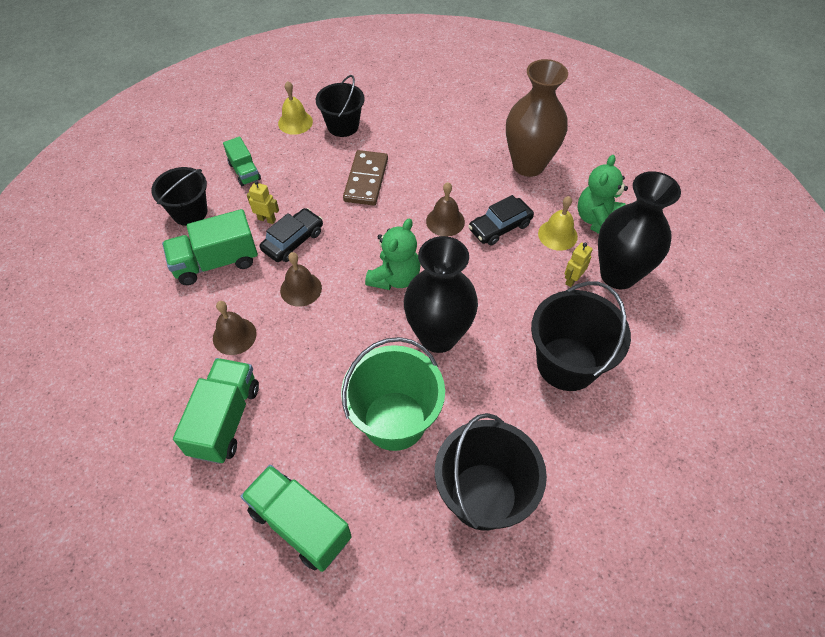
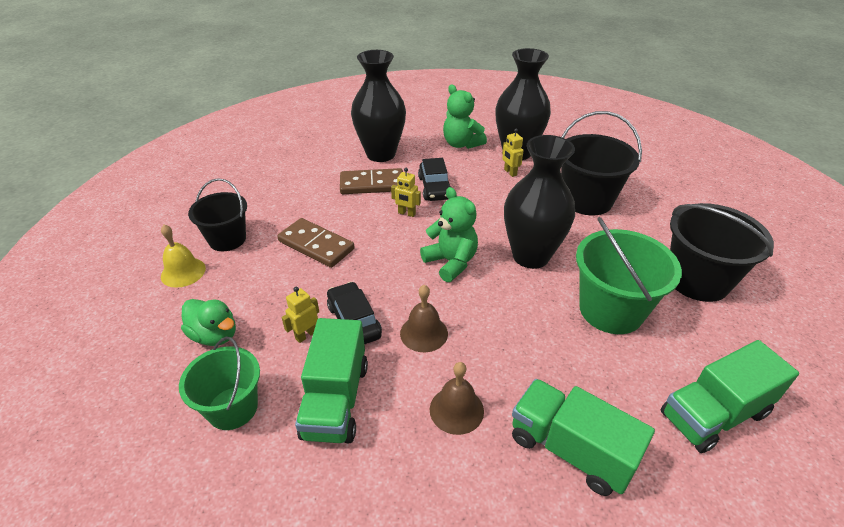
camera: 65 degrees left, 15 degrees down
black bucket [151,167,207,226] -> green bucket [179,337,260,430]
green truck [223,137,261,186] -> green duck [181,299,236,346]
brown bell [426,182,465,237] -> yellow robot [391,168,421,217]
brown vase [506,59,568,177] -> black vase [351,50,406,162]
yellow bell [538,196,578,251] -> none
none -> brown domino [340,168,403,194]

